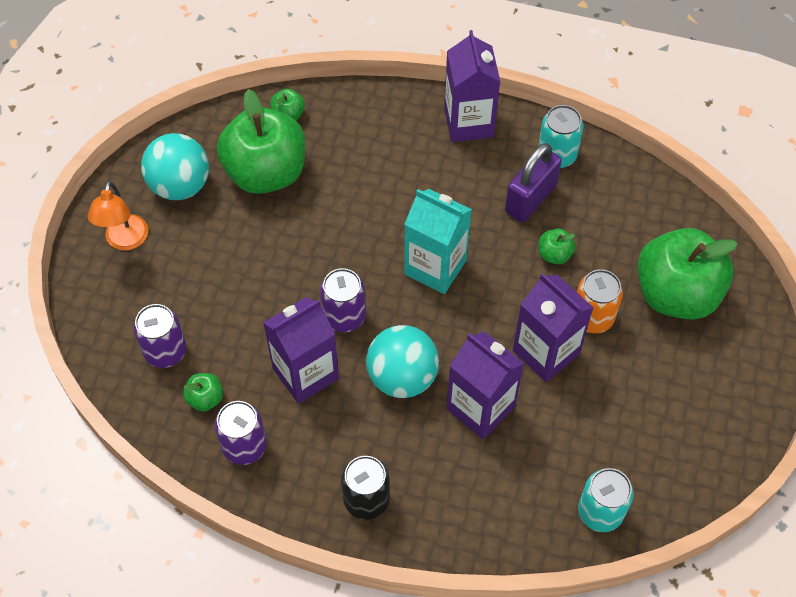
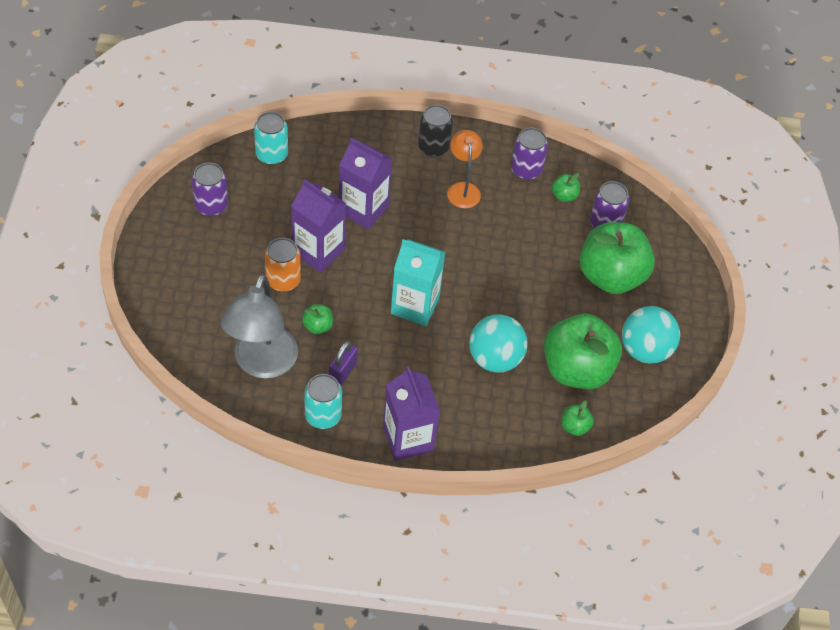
camera: 165 degrees right, 5 degrees down
orange lamp [88,181,148,250] -> orange lamp moved to [447,130,483,208]
purple carton [263,297,339,404] -> none
purple can [320,268,366,332] -> purple can moved to [192,163,228,216]
turquoise ball [366,325,439,398] -> turquoise ball moved to [469,314,528,373]
purple padlock [505,143,562,222] -> purple padlock [329,341,358,385], size x0.66
green apple [638,228,738,320] -> green apple moved to [580,222,655,294]
none -> grey lamp [221,274,298,379]

